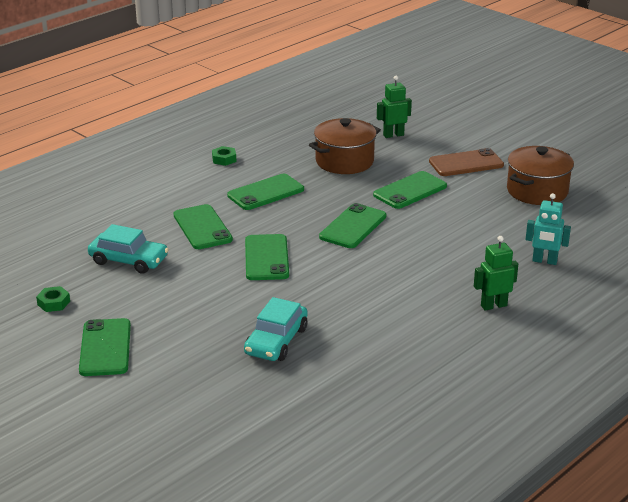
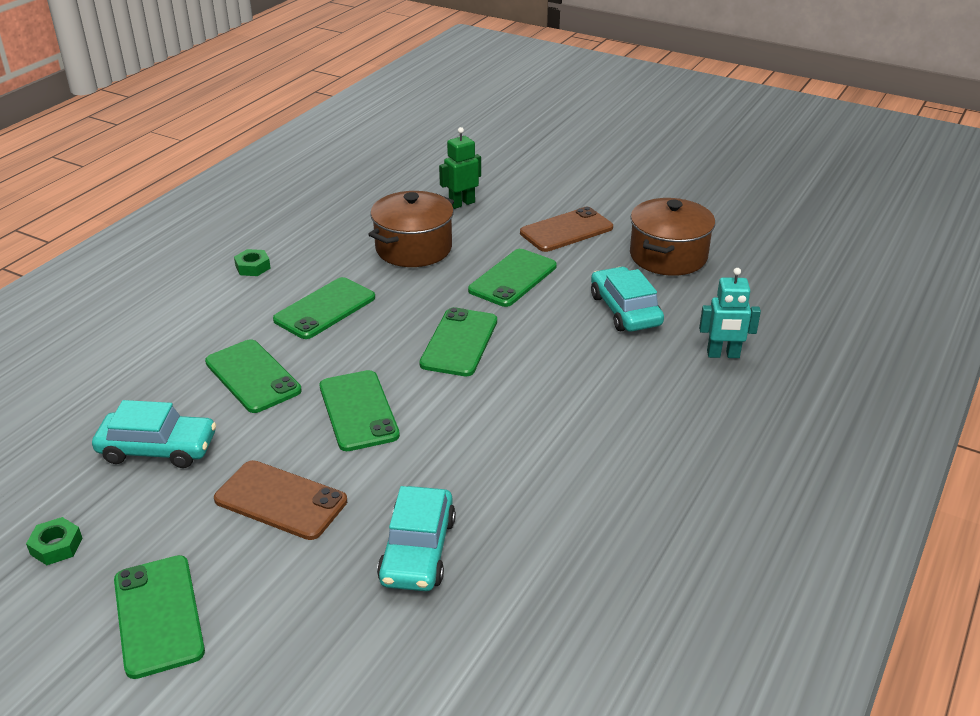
camera: 15 degrees left, 5 degrees up
green robot [474,236,518,311] -> none
none -> brown phone [214,460,347,540]
none -> turquoise car [591,267,664,332]

